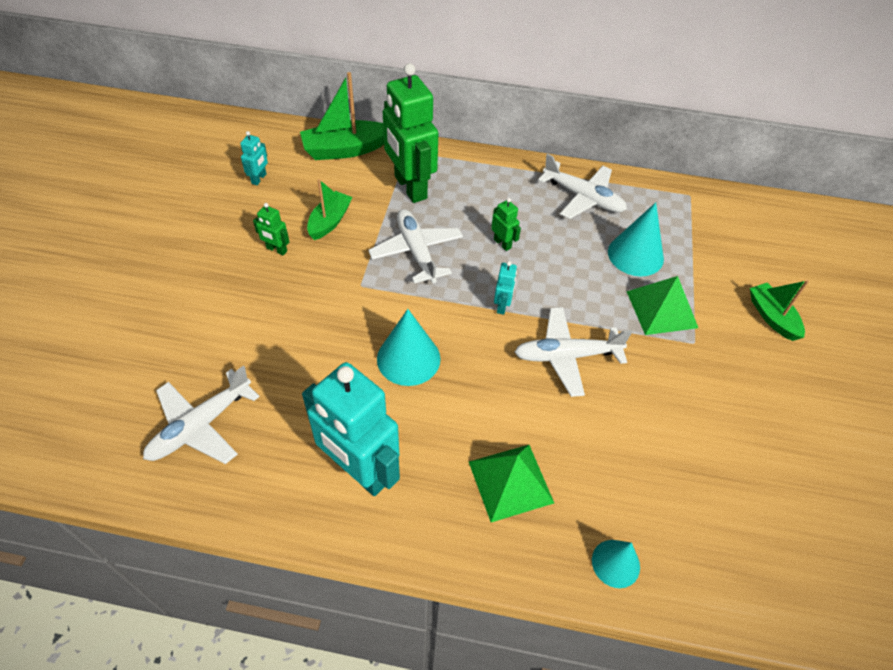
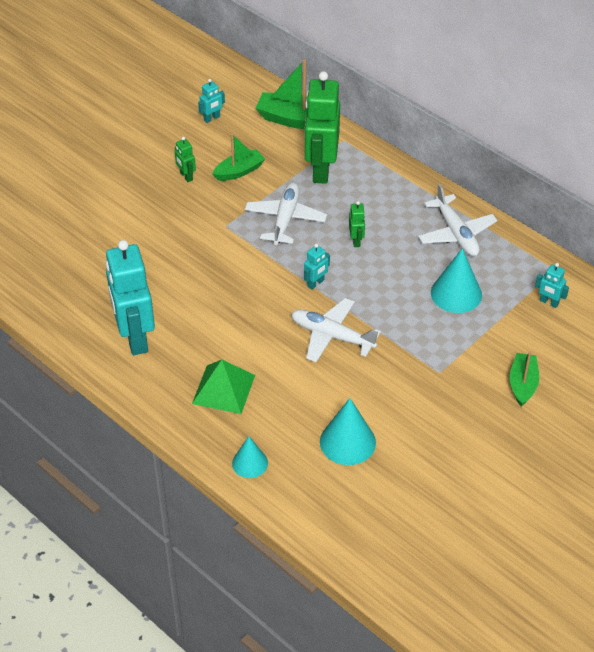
camera: 35 degrees right, 5 degrees down
white plane [143,366,260,464] -> none
turquoise cone [377,309,441,386] -> turquoise cone moved to [320,398,376,465]
green pyramid [626,276,698,335] -> none
none -> turquoise robot [535,263,569,308]

